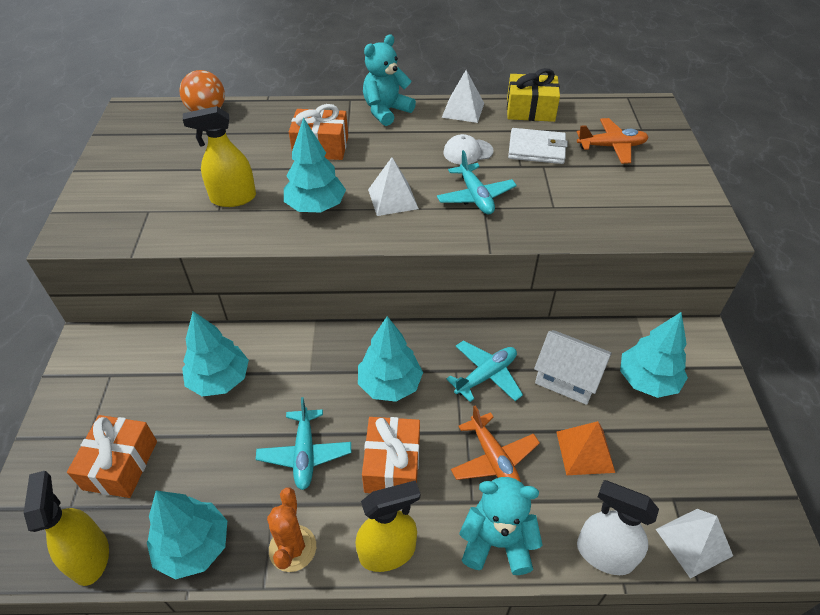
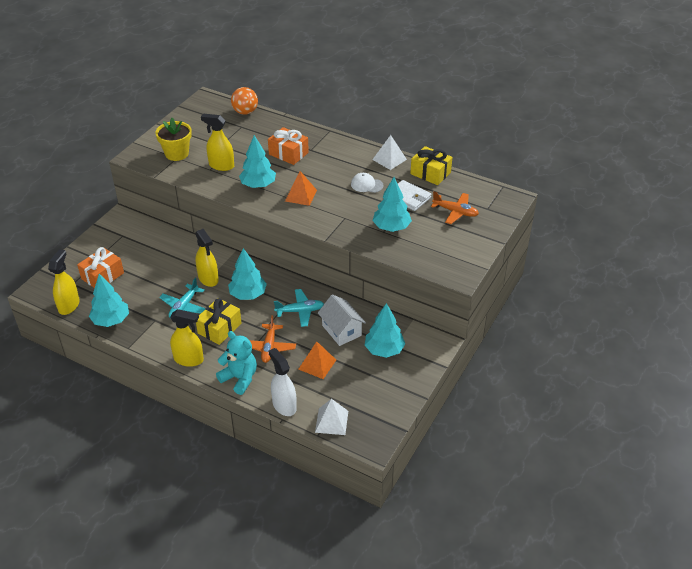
camera: 30 degrees right, 5 degrees down
turquoise tree [182,311,249,397] -> turquoise tree moved to [373,177,412,232]
orange cactus [267,488,316,572] -> none
orange gift [362,417,420,493] -> yellow gift [196,298,242,345]
turquoise teddy bear [363,34,416,126] -> none
white pyramid [368,157,419,216] -> orange pyramid [285,171,317,206]
turquoise plane [437,150,517,215] -> none
none -> yellow flower pot [155,118,192,161]
none -> yellow spray bottle [195,229,219,287]

